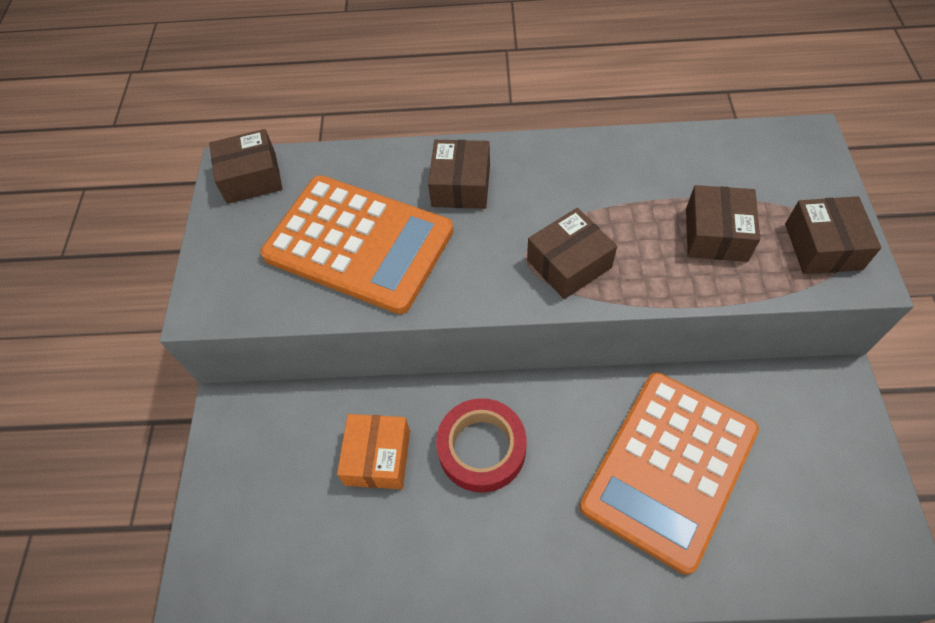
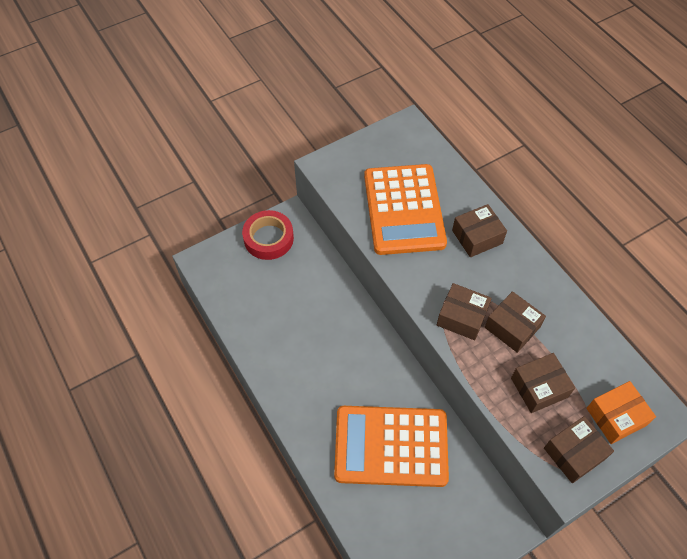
camera: 55 degrees right, 0 degrees up
brown box [209,129,283,204] -> brown box moved to [485,291,546,353]
orange box [337,414,410,489] -> orange box moved to [586,381,656,444]
red tape [436,398,527,492] -> red tape moved to [242,210,294,260]

